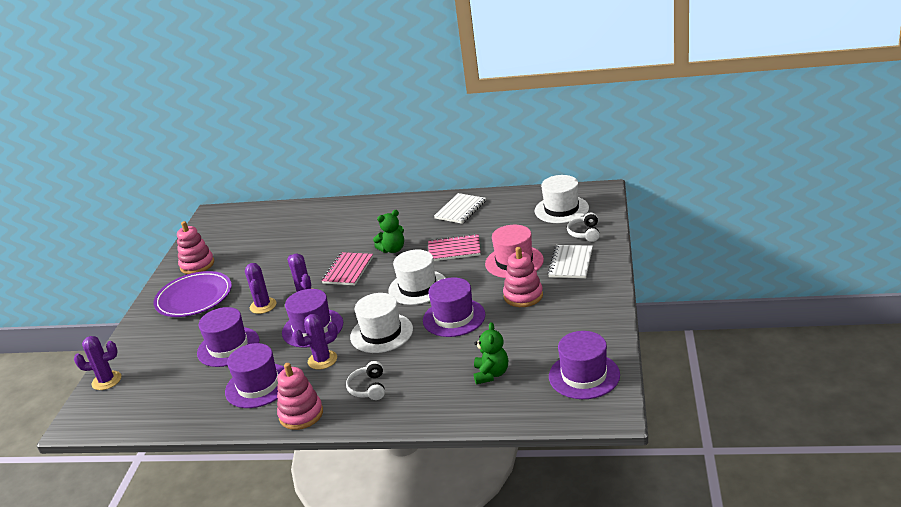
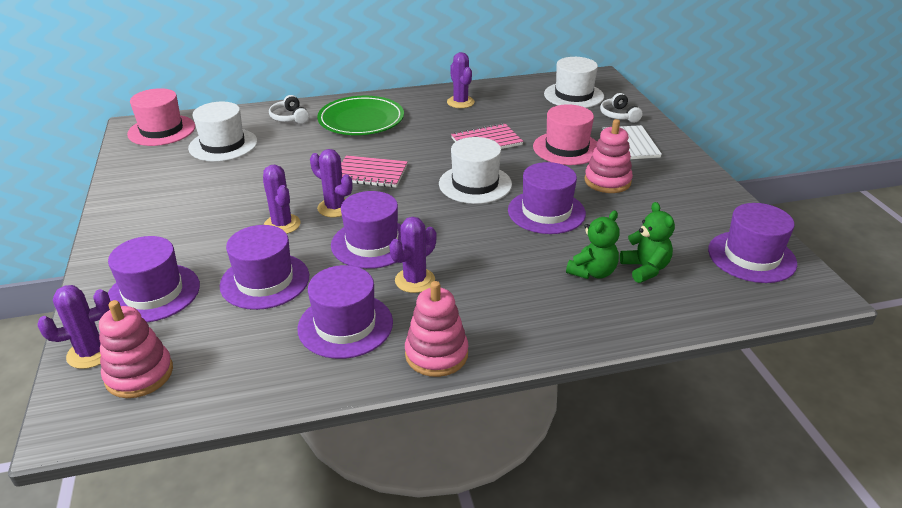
camera: 25 degrees left, 5 degrees up
purple plate [154,271,232,317] -> none
pink stacking toy [177,221,214,274] -> pink stacking toy moved to [99,300,173,398]
pink notebook [321,252,373,285] -> pink notebook turned 75 degrees counterclockwise [341,155,408,187]
white headphones [346,361,385,400] -> white headphones moved to [269,95,309,124]
white hat [350,293,413,353] -> white hat moved to [188,102,257,162]
green teddy bear [373,210,404,253] -> green teddy bear moved to [566,210,620,279]
white notebook [434,193,486,224] -> purple cactus [447,52,475,108]
none -> purple hat [108,236,200,323]
none -> pink hat [127,88,195,146]
none -> green plate [317,96,404,135]

